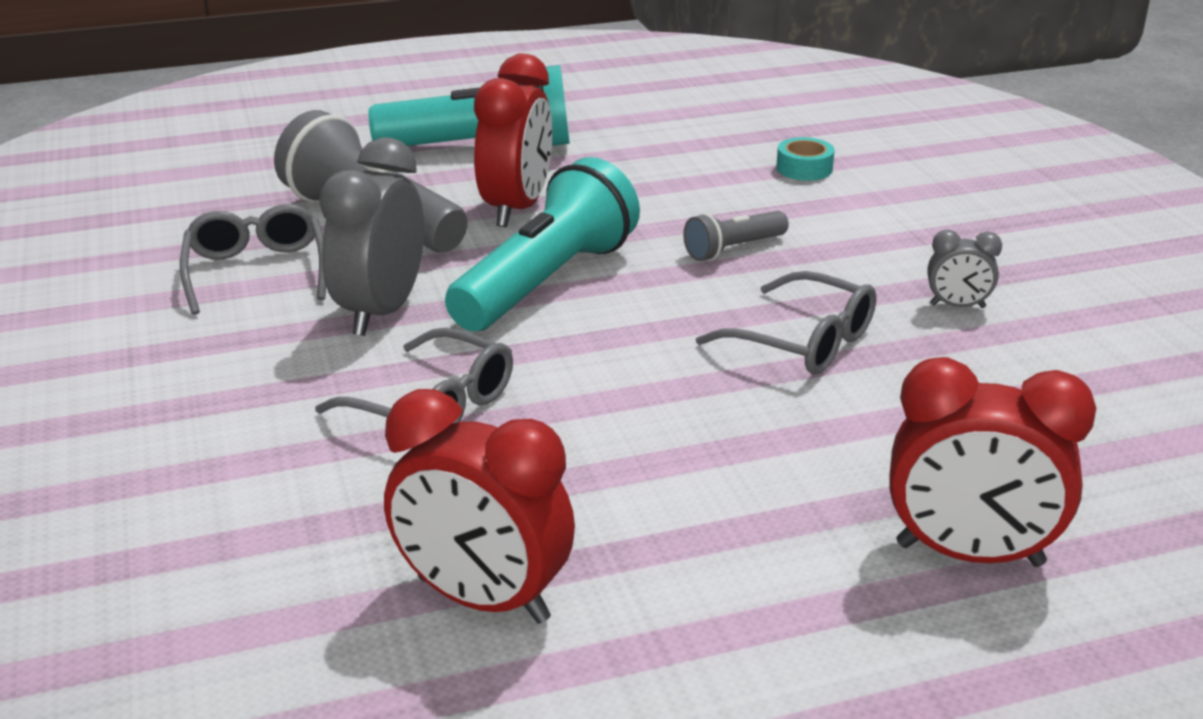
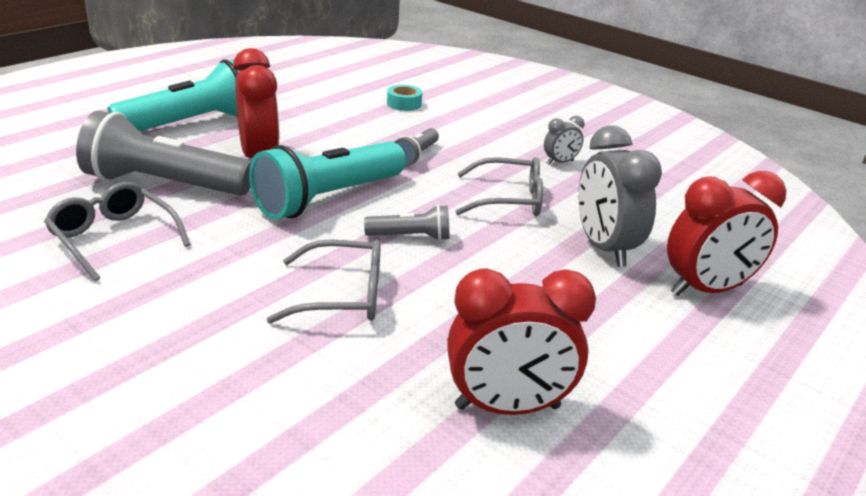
camera: 35 degrees left, 0 degrees up
grey clock [319,138,424,336] -> grey clock moved to [578,125,662,267]
turquoise flashlight [445,157,640,331] -> turquoise flashlight turned 135 degrees counterclockwise [249,141,406,220]
none -> grey flashlight [364,205,449,241]

